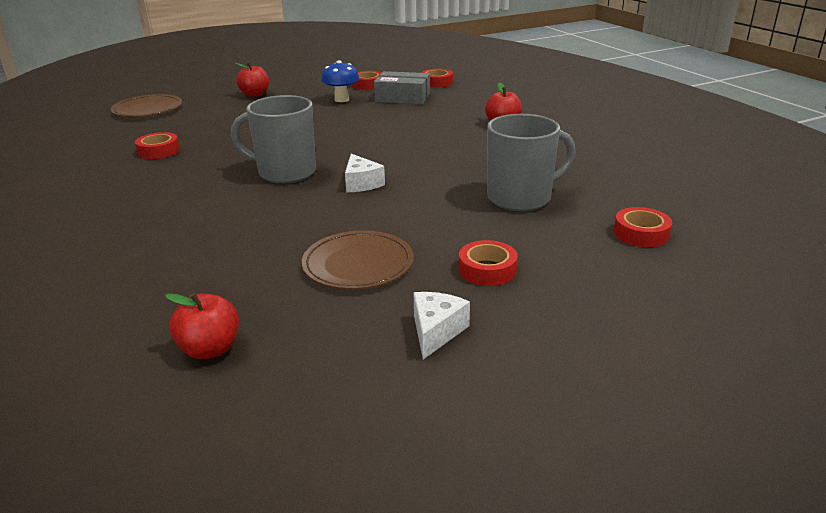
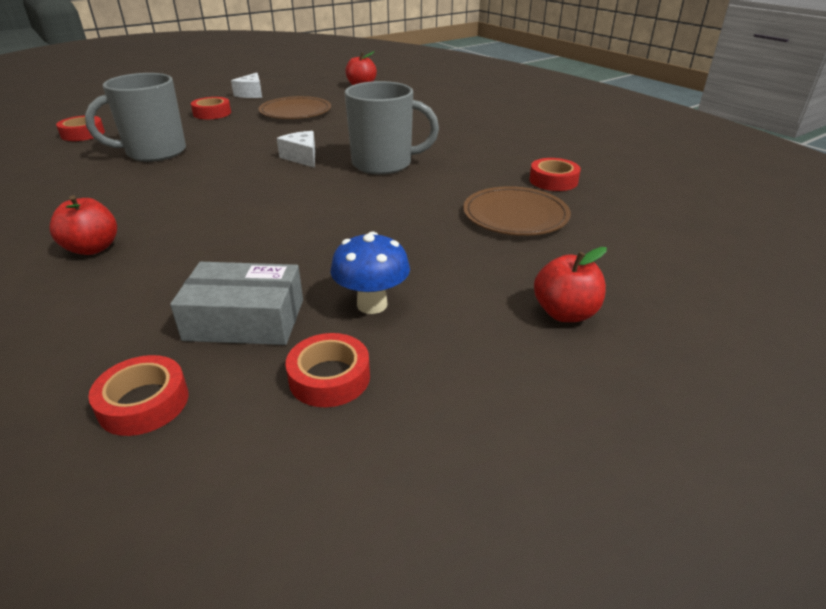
camera: 170 degrees right, 5 degrees up
brown plate [111,94,182,117] -> brown plate moved to [463,186,571,236]

